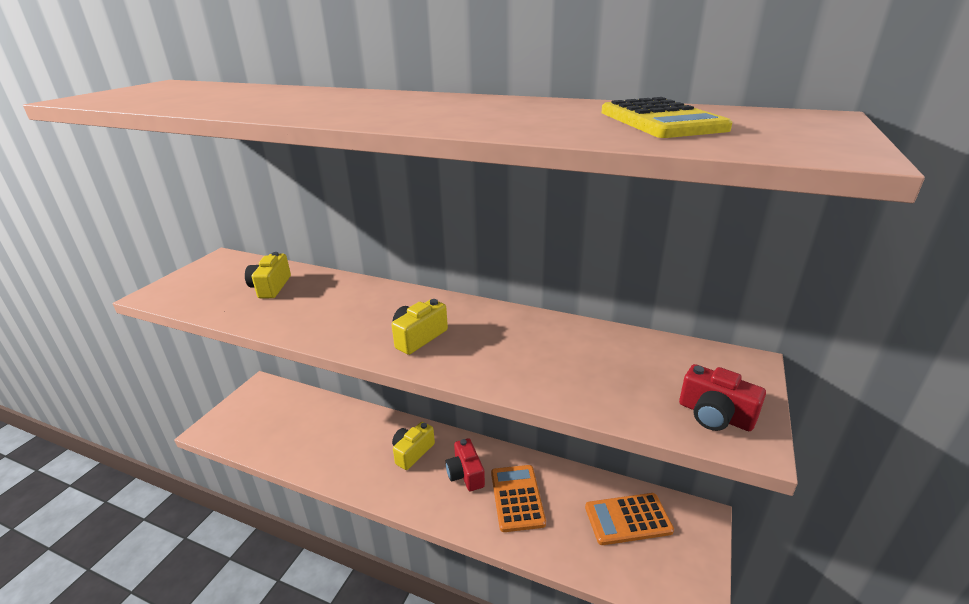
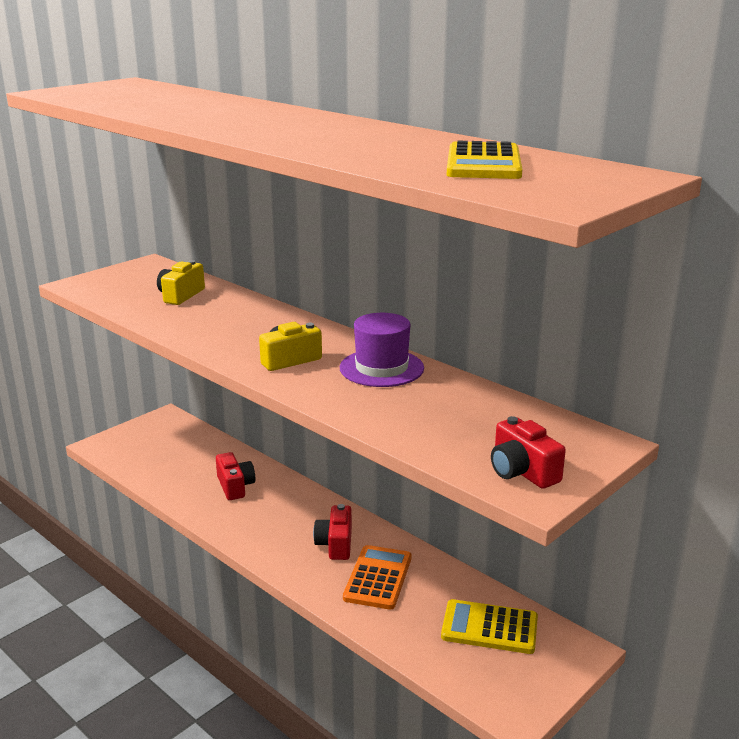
camera: 20 degrees right, 5 degrees down
yellow camera [392,422,435,470] -> none
orange calculator [585,493,674,545] -> yellow calculator [441,599,538,654]
none -> red camera [216,452,255,500]
none -> purple hat [340,313,424,387]

